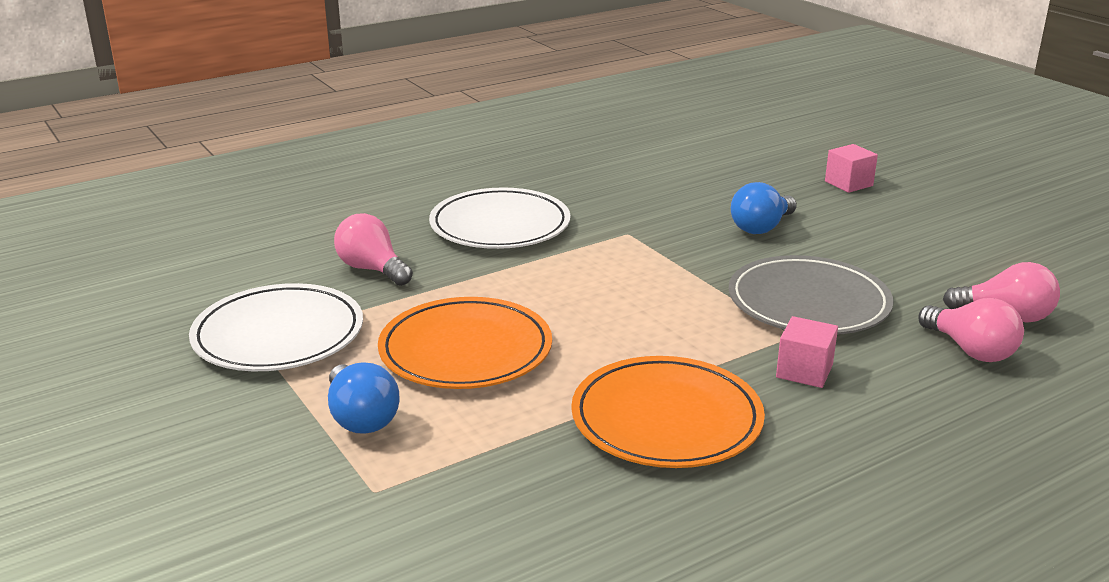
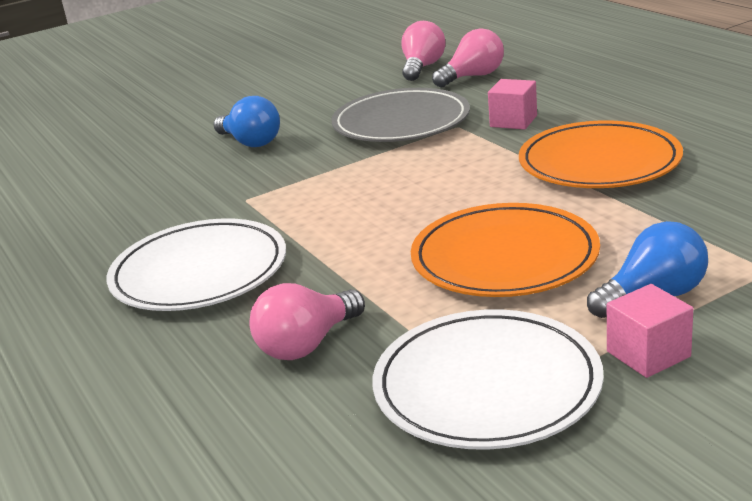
camera: 85 degrees left, 0 degrees up
pink cube [825,144,878,193] -> pink cube moved to [607,284,693,378]

